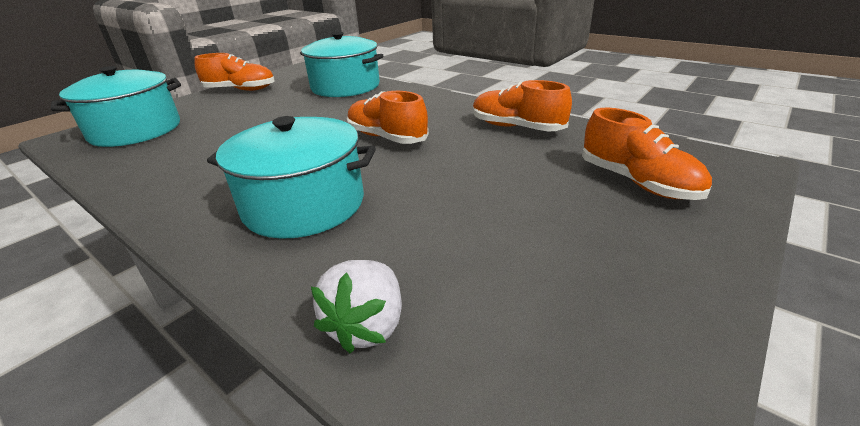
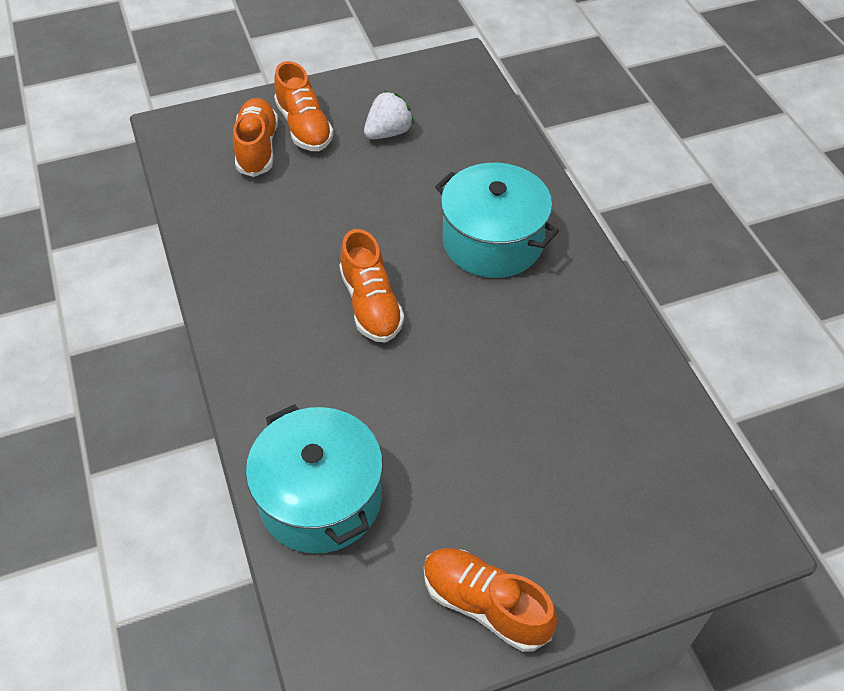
camera: 150 degrees left, 20 degrees up
turquoise pot [51,66,181,147] -> none
white strawberry [311,260,402,353] -> white strawberry moved to [364,91,414,139]
orange shoe [473,80,572,132] -> orange shoe moved to [274,61,334,151]

